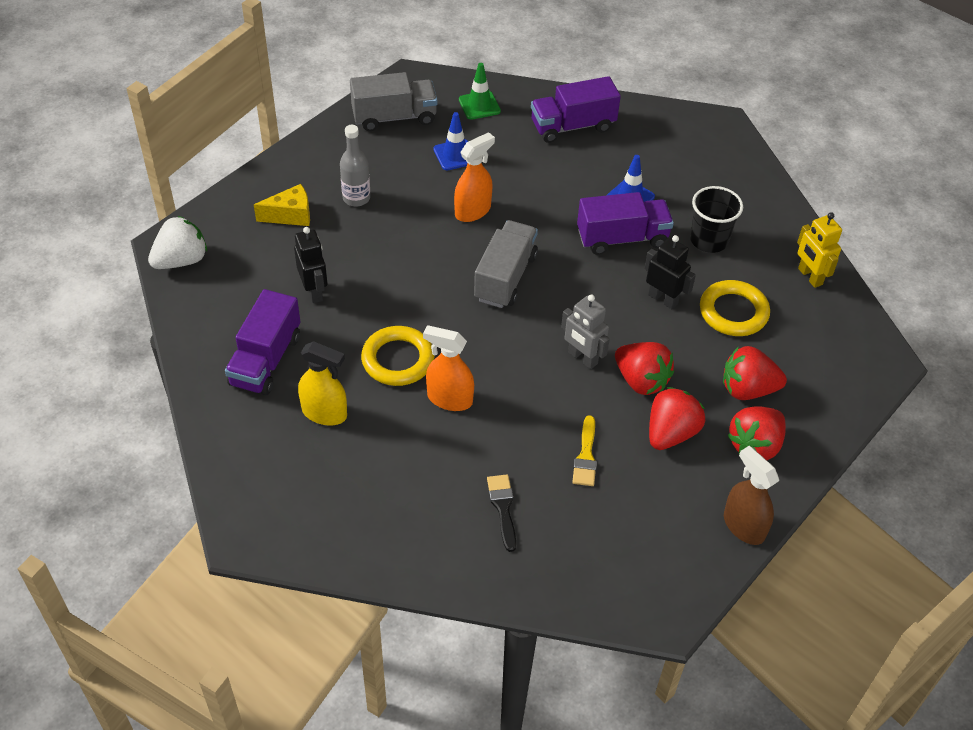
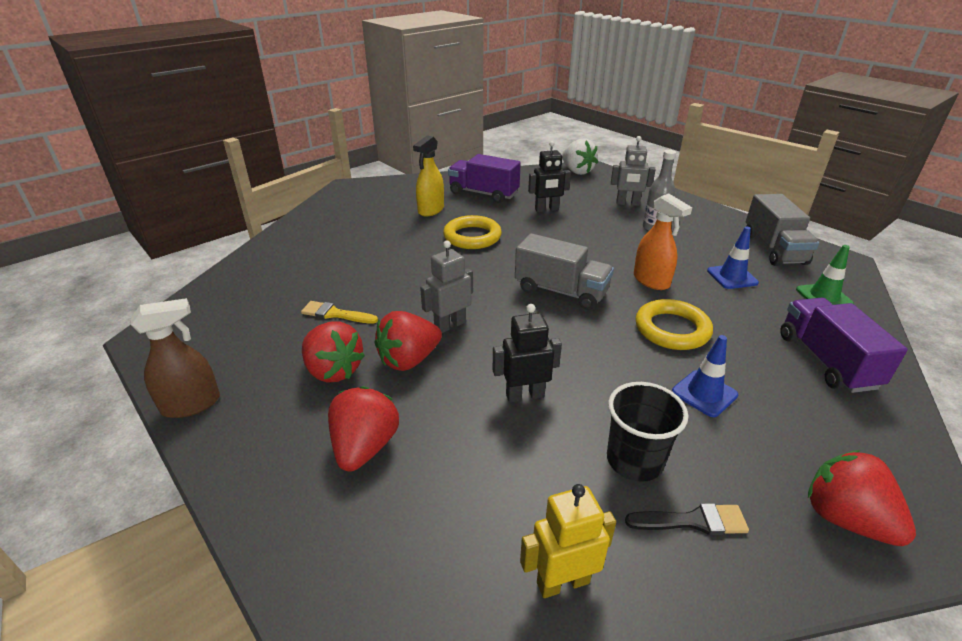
camera: 100 degrees right, 15 degrees down
yellow cheese [254,184,310,226] -> grey robot [611,136,656,206]
orange spray bottle [423,325,474,411] -> none
black brush [487,475,516,552] -> black brush moved to [625,503,749,535]
purple truck [577,192,674,255] -> none
black robot [644,235,696,309] -> black robot turned 150 degrees counterclockwise [493,304,562,403]
yellow ring [700,280,770,336] -> yellow ring moved to [635,299,713,350]
red strawberry [727,406,786,460] -> red strawberry moved to [808,450,916,546]

